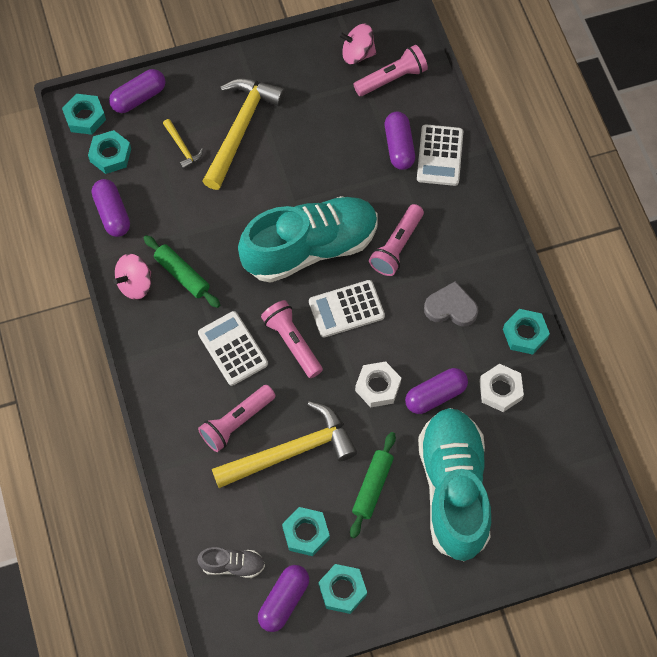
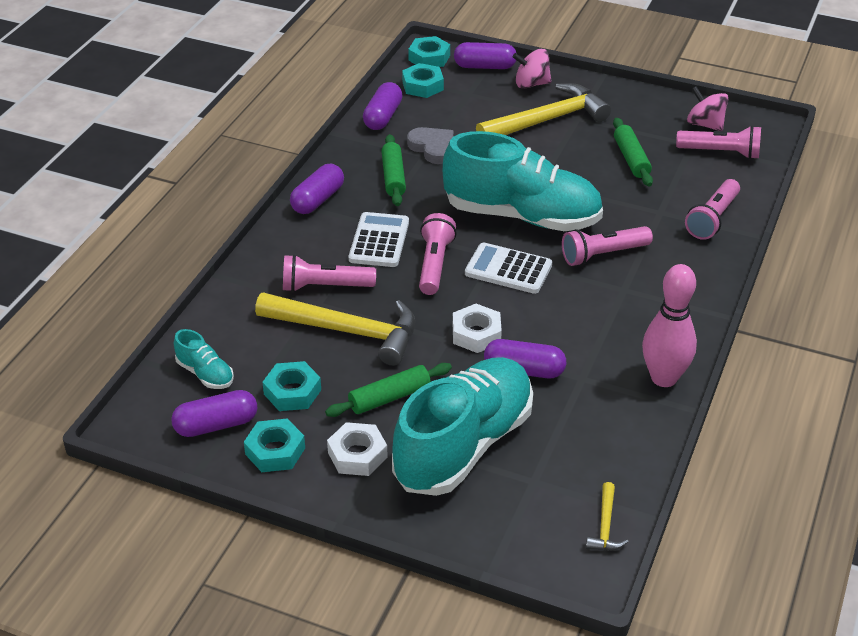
camera: 40 degrees right, 25 degrees down
pink spinning top [113,254,151,300] -> pink spinning top moved to [513,49,552,89]
yellow hammer [163,119,203,170] -> yellow hammer moved to [586,482,629,551]
grey shoe [197,547,265,578] -> turquoise shoe [174,329,234,389]
purple capsule [385,112,415,170] -> purple capsule moved to [290,164,344,214]
white calculator [417,124,463,186] -> pink flashlight [685,179,740,240]
grey heart [424,281,478,326] -> grey heart moved to [407,127,453,164]
white nut [479,364,524,412] -> white nut moved to [327,422,388,476]
turquoise nut [503,309,550,355] -> pink bowling pin [642,264,697,387]
none -> green rolling pin [613,118,653,186]

